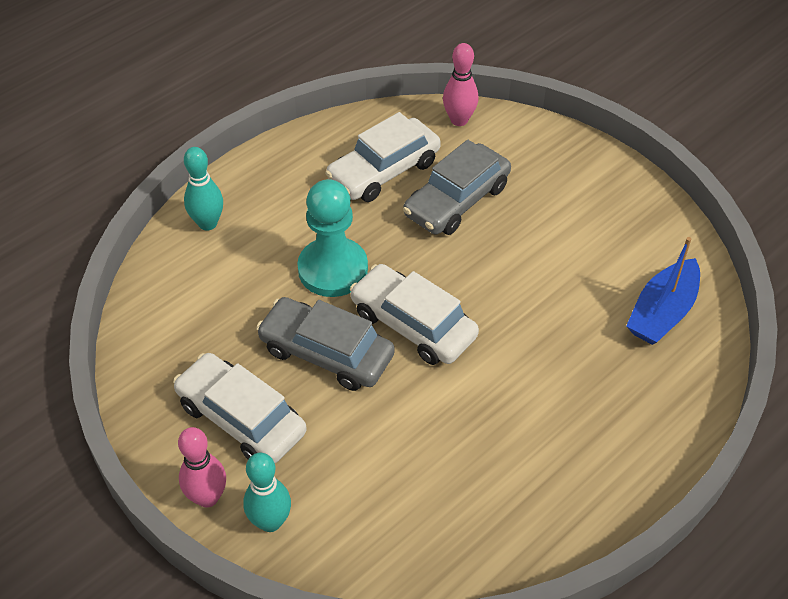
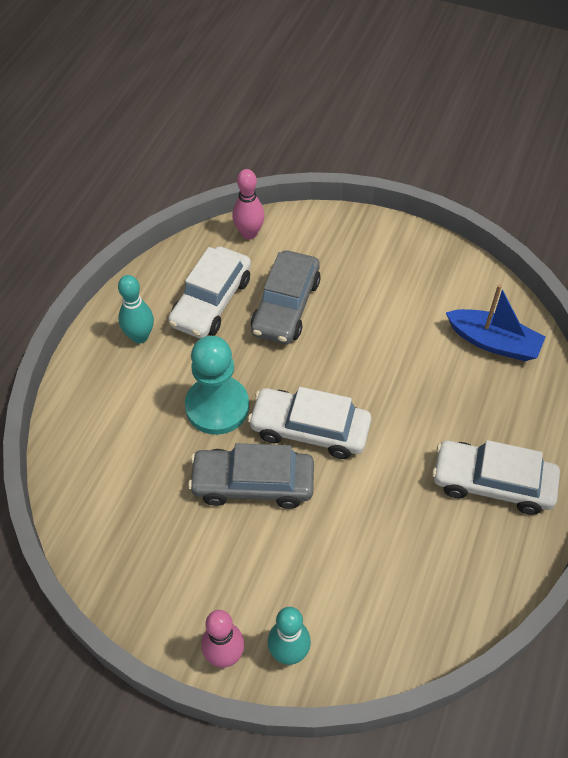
camera: 25 degrees left, 5 degrees up
white car [173,353,307,463] -> white car moved to [432,440,560,515]
turquoise bowling pin [184,147,223,230] -> turquoise bowling pin moved to [118,275,154,343]
blue boat [626,237,700,345] -> blue boat turned 75 degrees counterclockwise [446,284,545,361]

